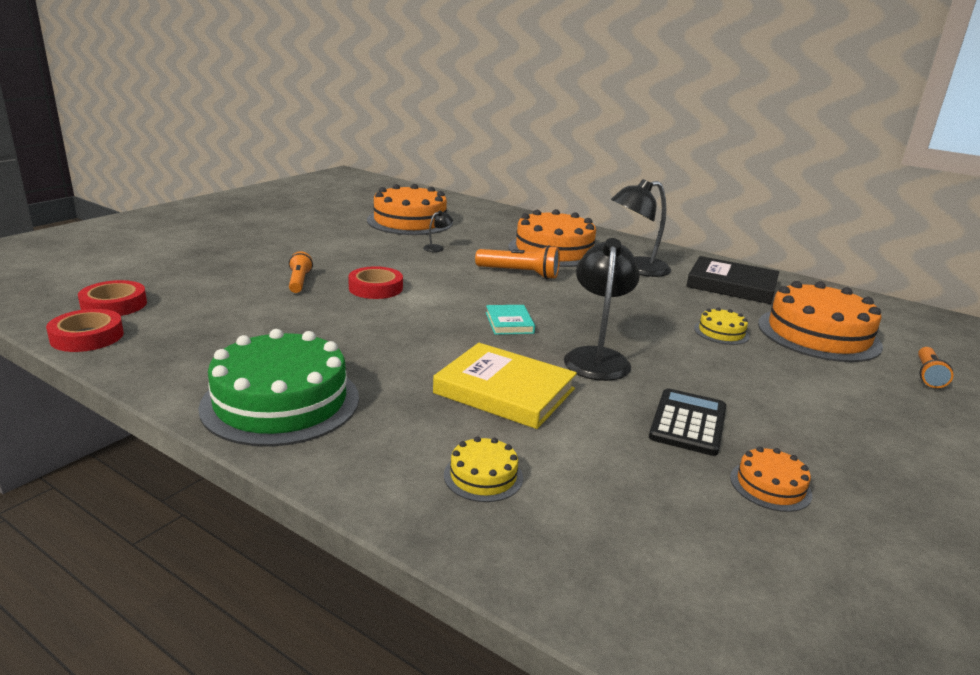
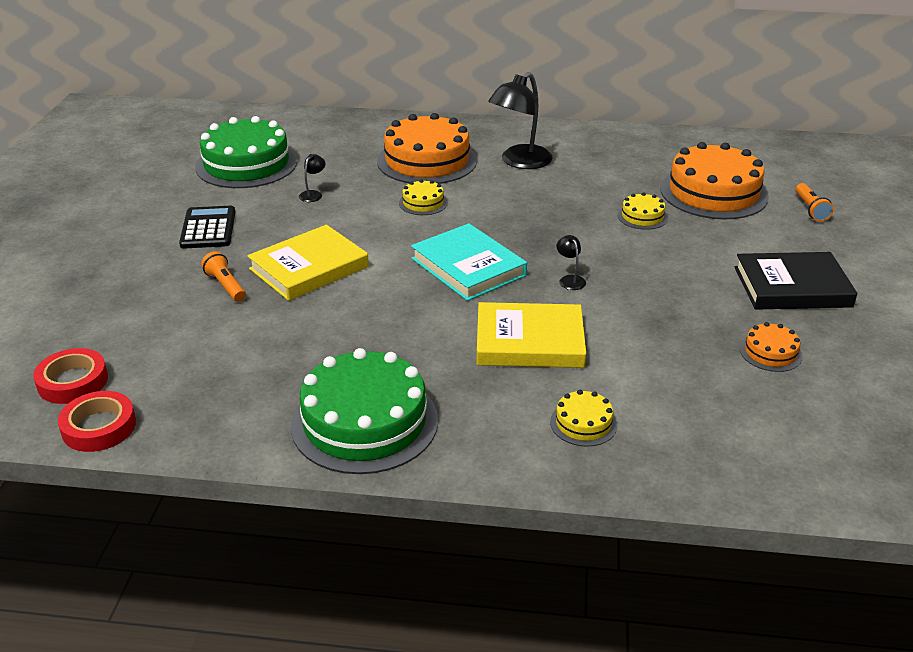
camera: 25 degrees left, 10 degrees up
red tape [348,266,403,299] -> yellow book [247,225,369,301]
orange cake [367,184,453,235] -> green cake [195,116,298,188]
orange flashlight [475,245,560,279] -> yellow cake [399,179,448,215]
turquoise book [486,305,535,335] -> turquoise book [411,223,527,301], size x1.86
black lamp [564,238,640,381] -> black lamp [557,235,586,290], size x0.43
black calculator [649,388,726,456] -> black calculator moved to [179,206,235,249]
black book [686,256,779,304] -> black book moved to [735,252,857,310]

